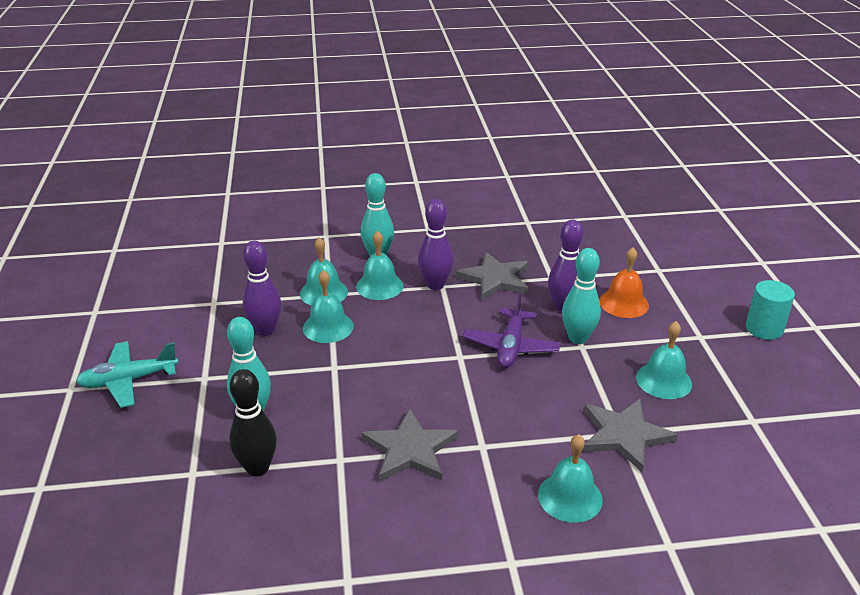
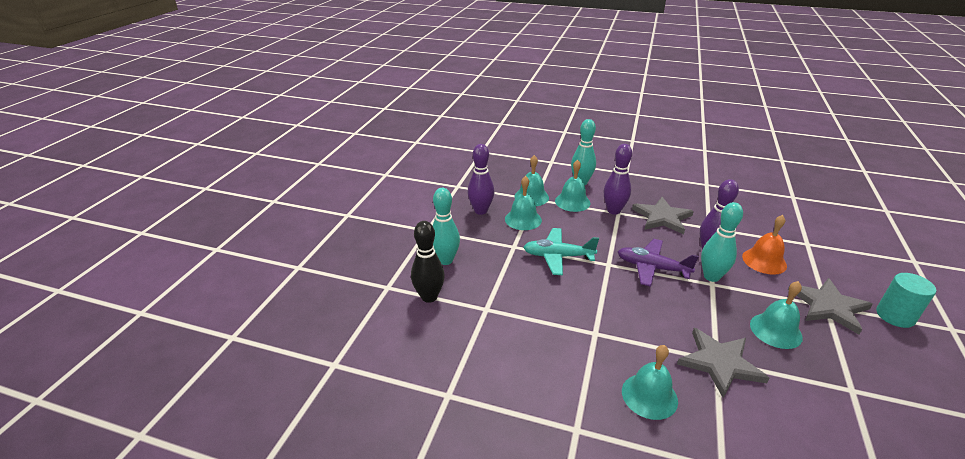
camera: 25 degrees right, 0 degrees up
turquoise plane [75,341,179,408] -> turquoise plane moved to [523,228,599,275]
grey star [362,408,459,482] -> grey star moved to [788,278,873,335]
purple plane [463,293,560,368] -> purple plane turned 75 degrees clockwise [618,239,699,287]

